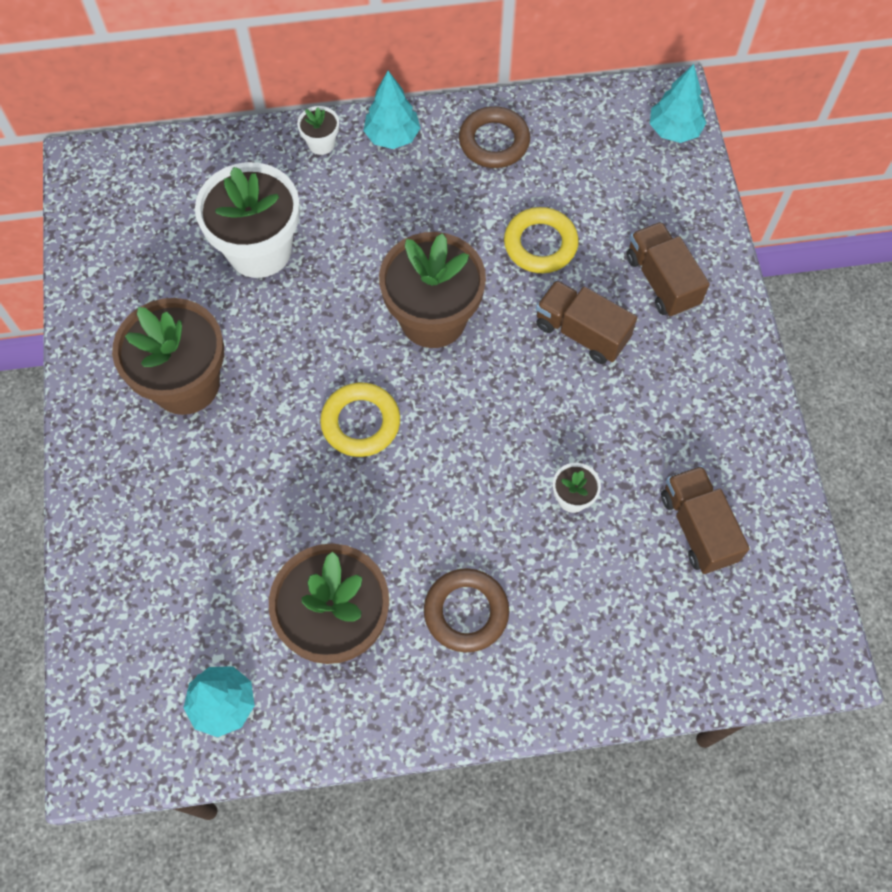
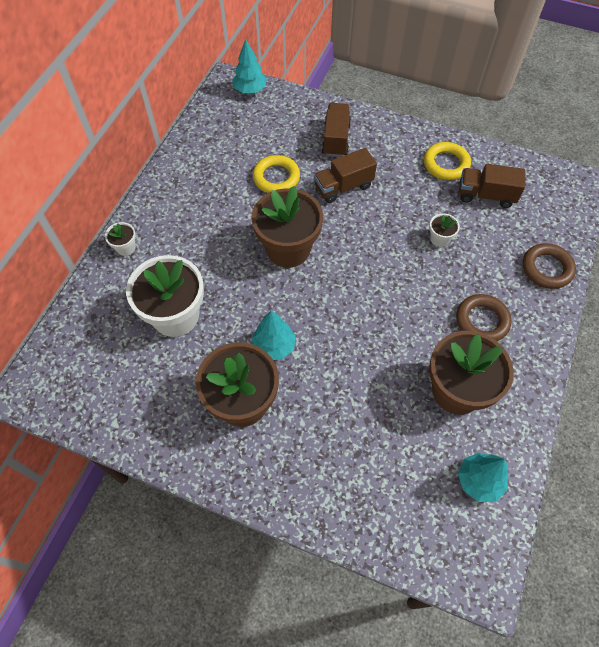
camera: 60 degrees left, 5 degrees down
yellow ring [320,383,400,457] -> yellow ring moved to [424,142,471,180]
turquoise tree [363,71,420,149] -> turquoise tree moved to [251,311,296,360]
brown ring [459,106,530,168] -> brown ring moved to [523,243,576,289]
brown truck [626,222,710,317] -> brown truck turned 90 degrees clockwise [322,103,351,157]

